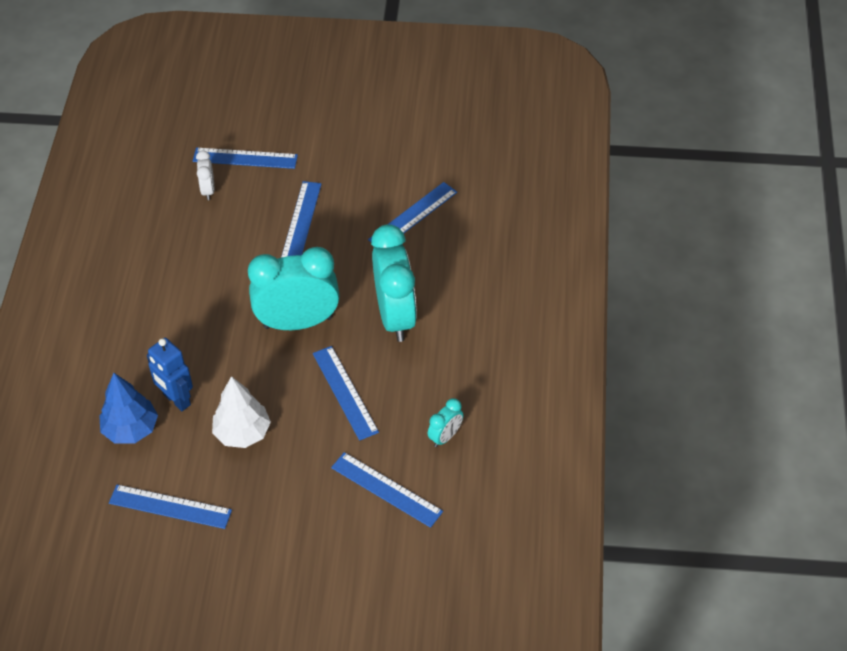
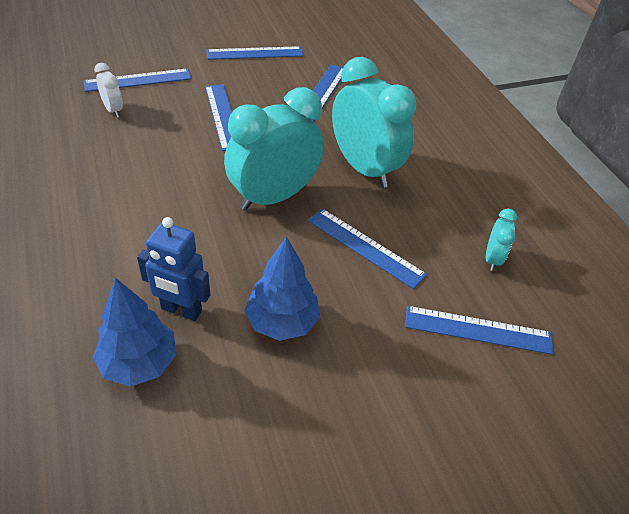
camera: 30 degrees left, 5 degrees down
blue ruler [109,485,232,529] -> blue ruler moved to [206,46,304,60]
white tree [212,376,271,448] -> blue tree [244,236,320,341]

